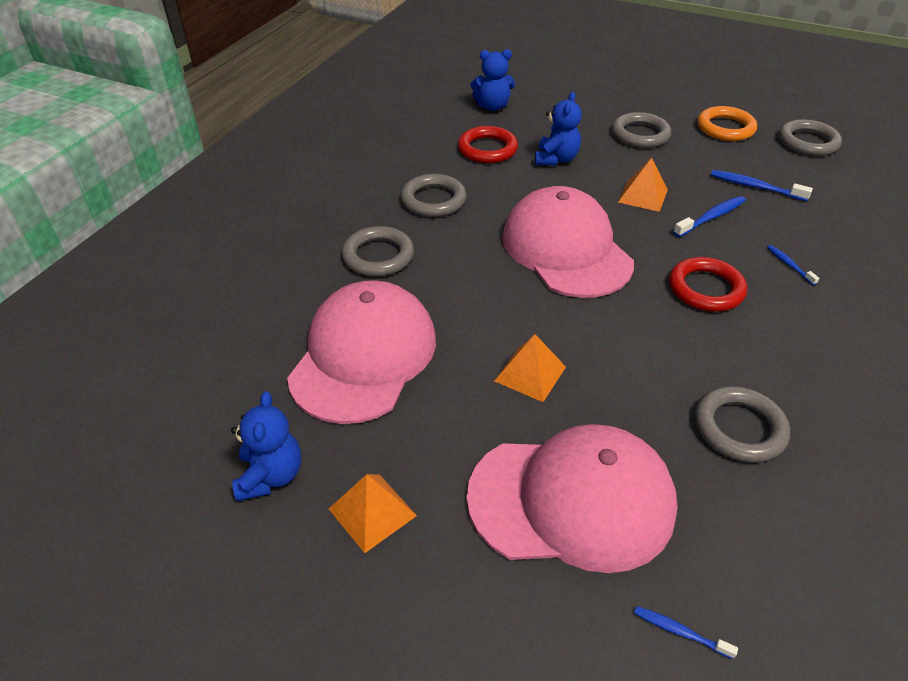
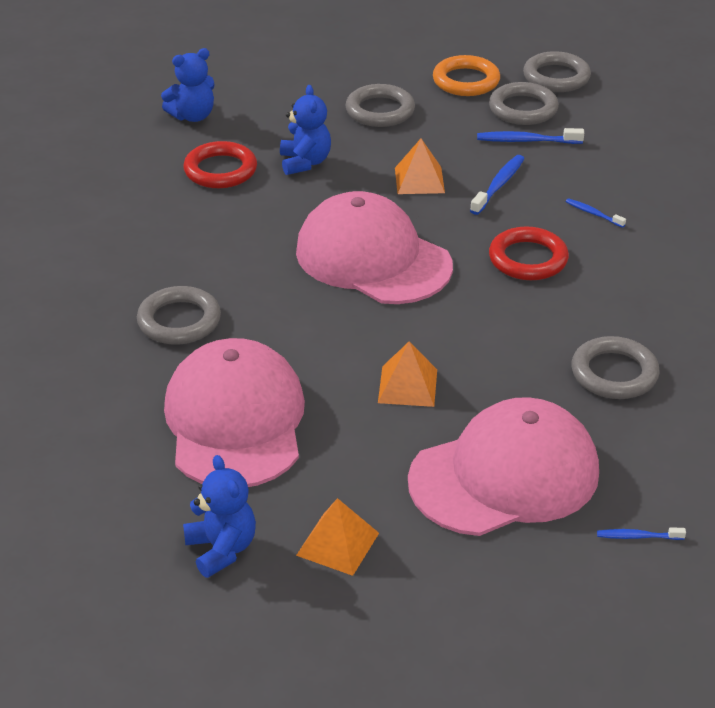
camera: 25 degrees left, 5 degrees down
grey ring [401,174,467,217] -> grey ring moved to [489,82,559,125]

